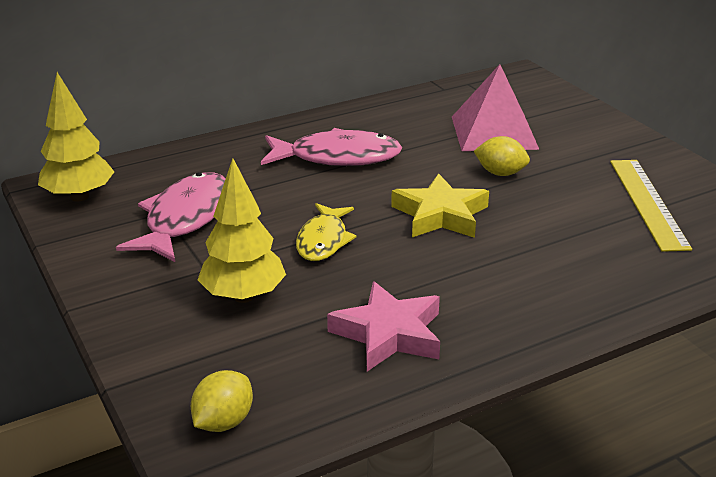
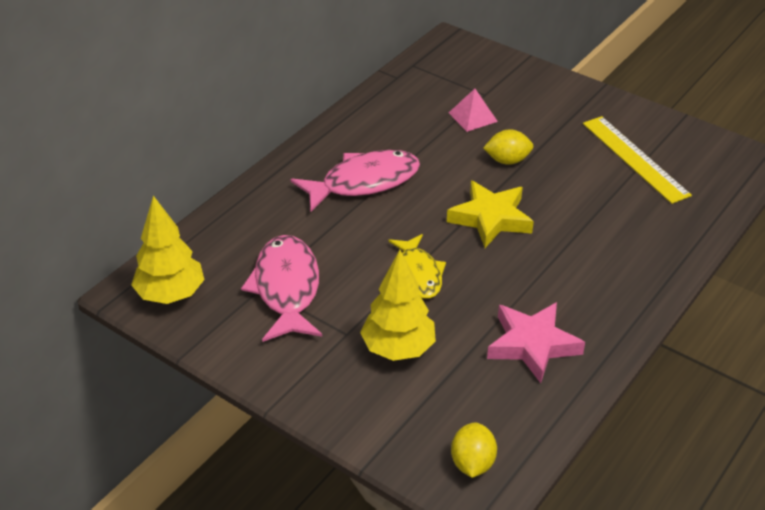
camera: 25 degrees left, 10 degrees up
pink pyramid [452,64,539,151] -> pink pyramid [449,89,498,132], size x0.52

